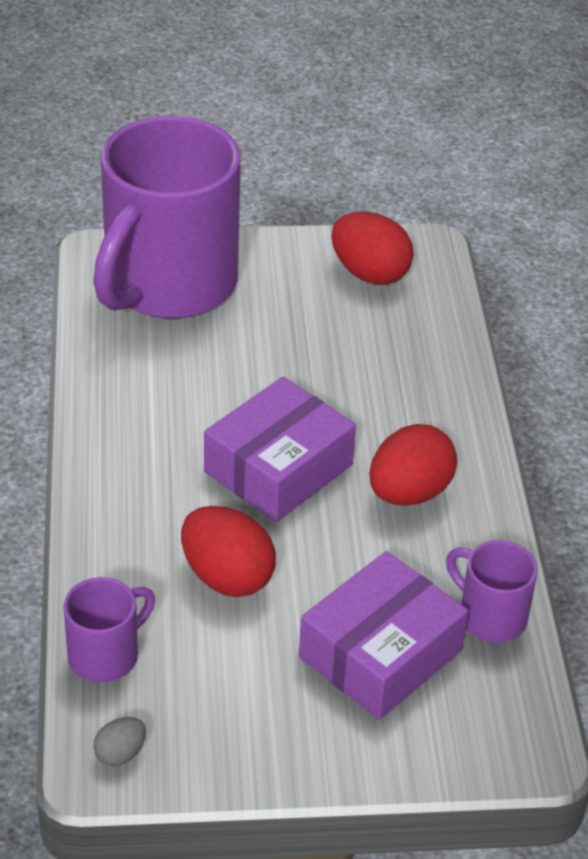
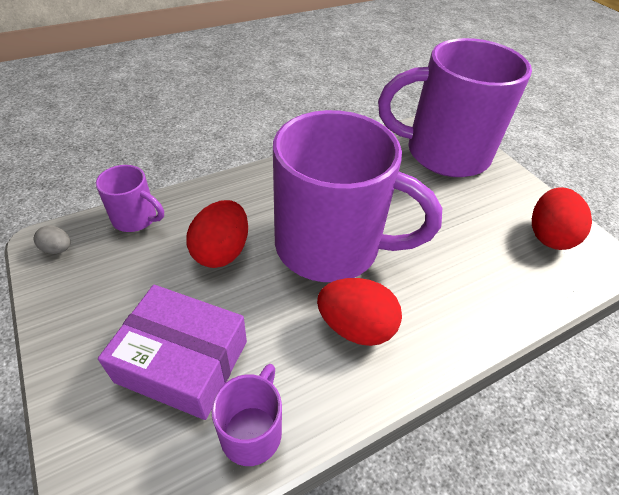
camera: 65 degrees right, 5 degrees up
purple box [204,377,356,522] -> purple mug [273,110,442,282]

